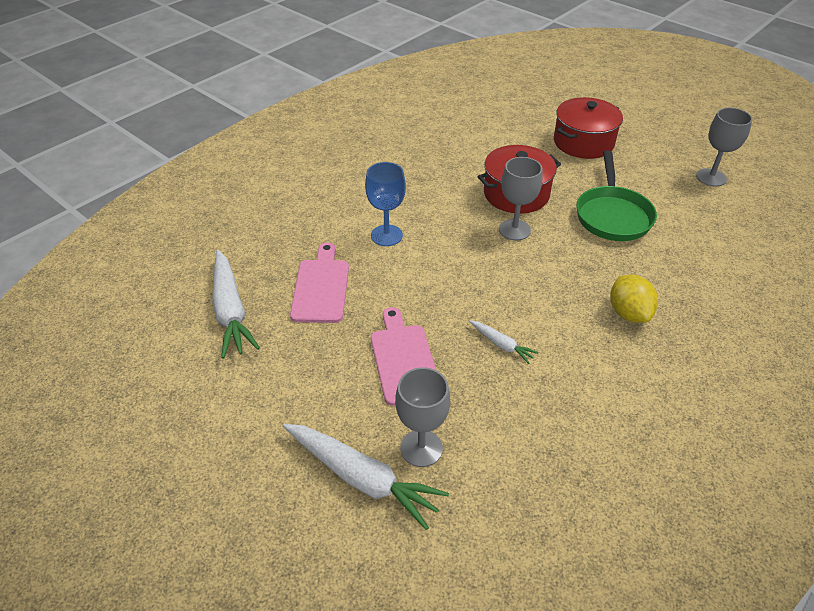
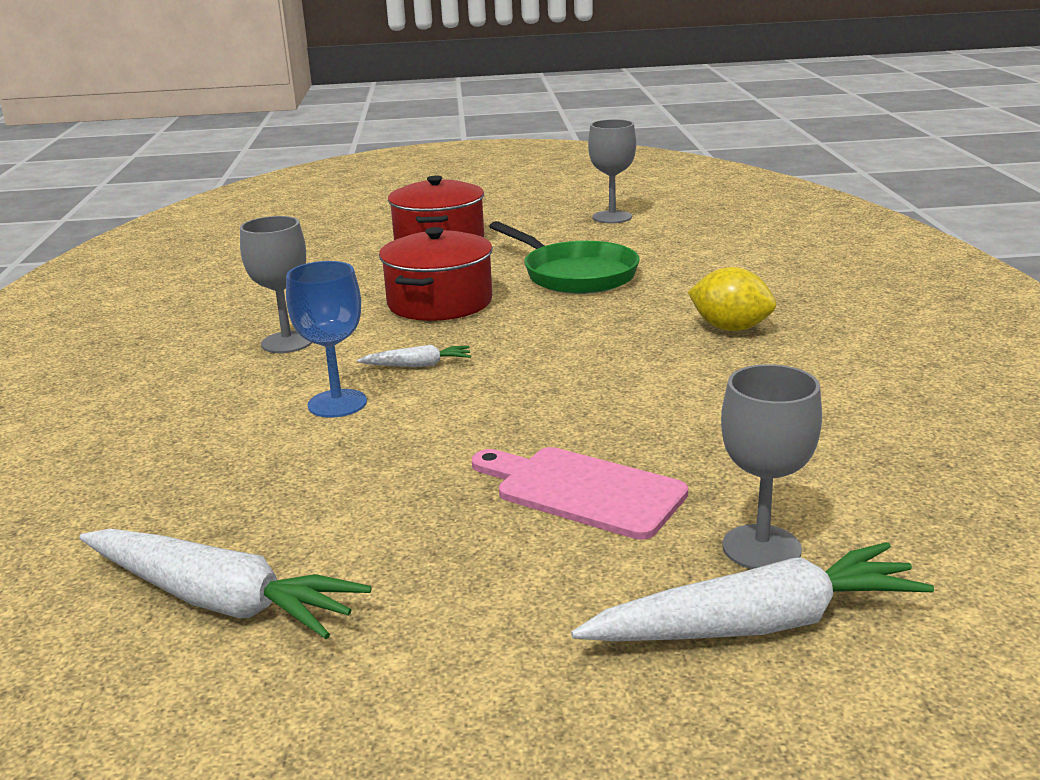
camera: 45 degrees left, 20 degrees down
pink cutting board [290,242,349,323] -> none
white carrot [469,320,538,364] -> white carrot moved to [357,345,471,367]
grey goblet [499,157,543,241] -> grey goblet moved to [240,216,312,353]

